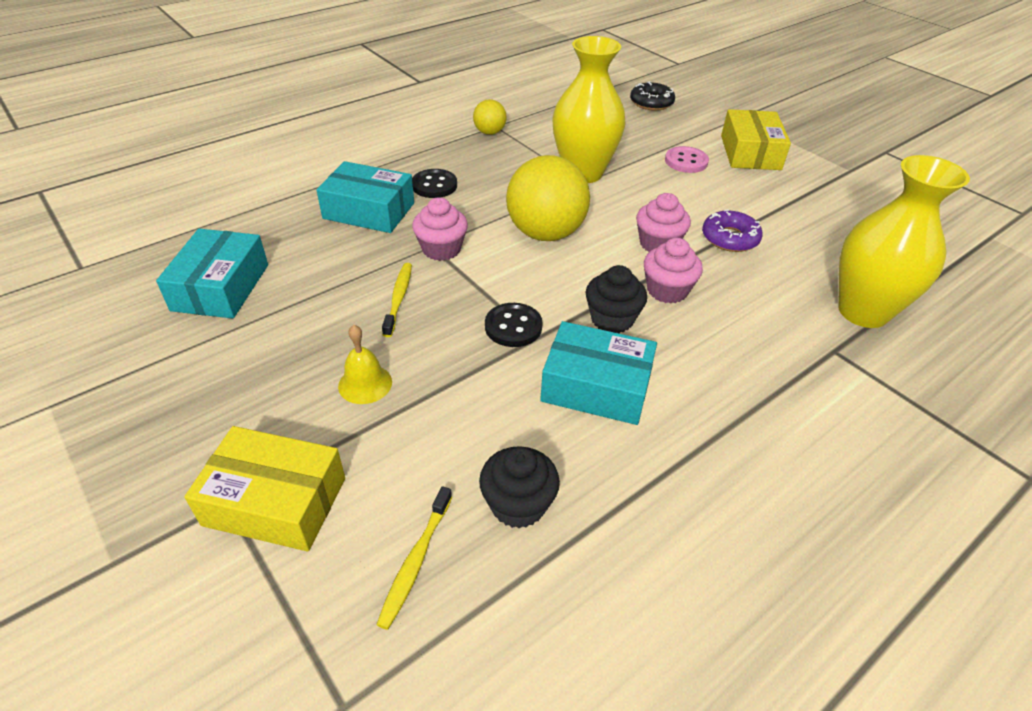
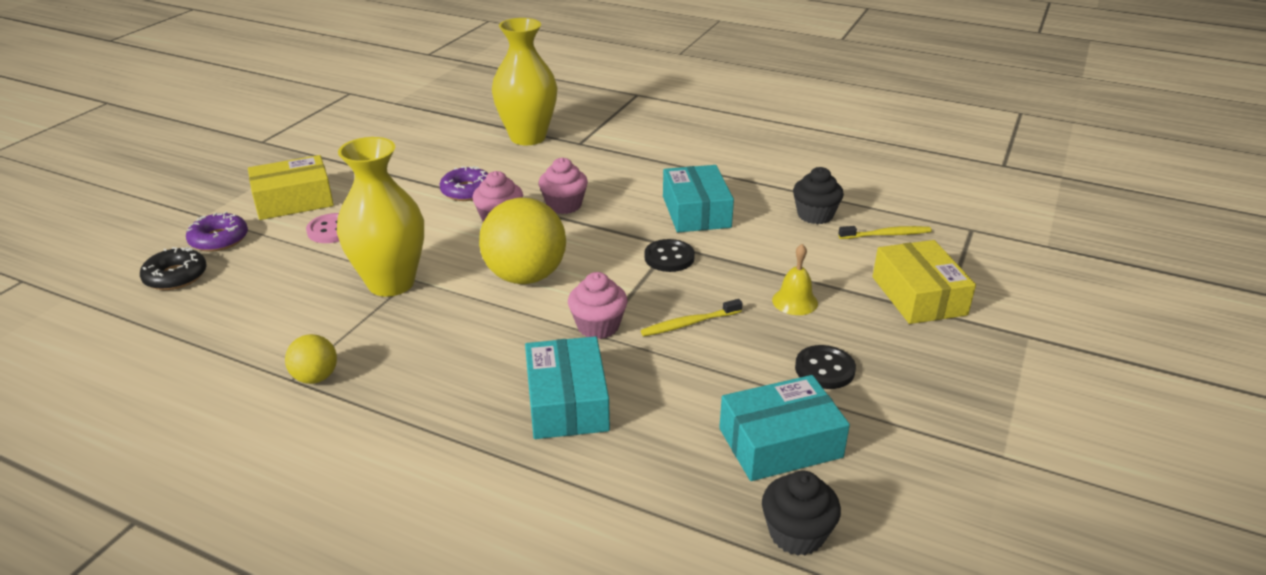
camera: 115 degrees left, 10 degrees down
black button [412,169,457,198] -> black button moved to [795,345,856,389]
black cupcake [585,265,647,333] -> black cupcake moved to [762,471,841,556]
none -> purple donut [186,211,248,252]

